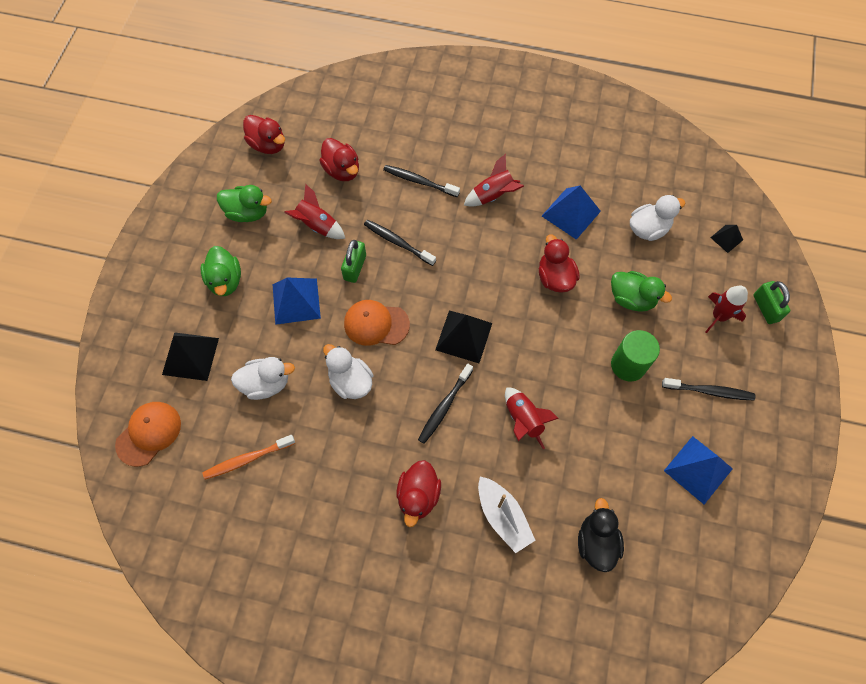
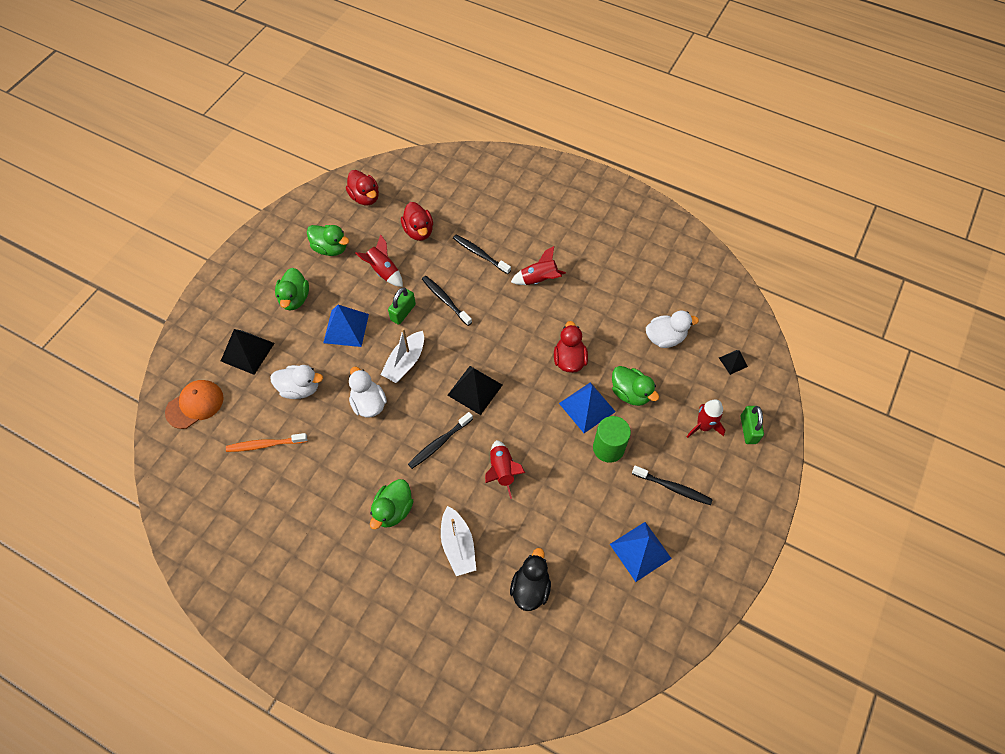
camera: 15 degrees right, 5 degrees down
orange cap [344,300,410,346] -> white boat [380,328,424,383]
red duck [396,460,441,527] -> green duck [370,479,413,529]
blue pyramid [542,186,601,240] -> blue pyramid moved to [559,382,616,433]

